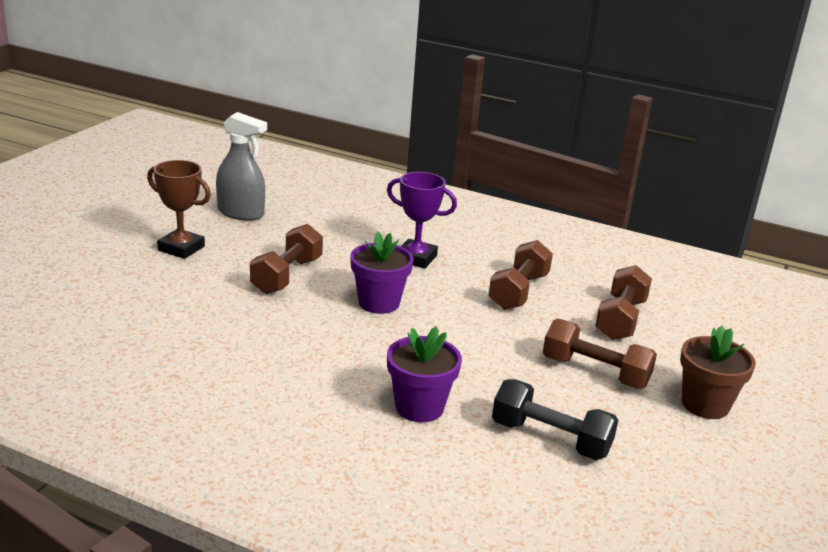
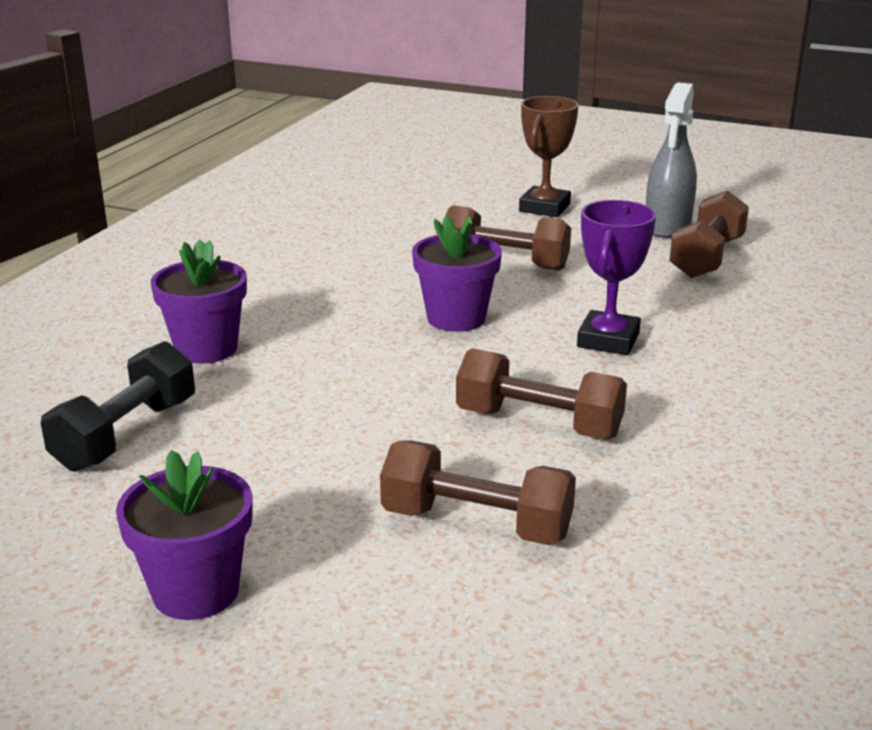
camera: 90 degrees right, 0 degrees up
brown dumbbell [543,319,657,389] -> brown dumbbell moved to [669,191,749,278]
brown flower pot [680,326,756,419] -> purple flower pot [116,450,252,620]

